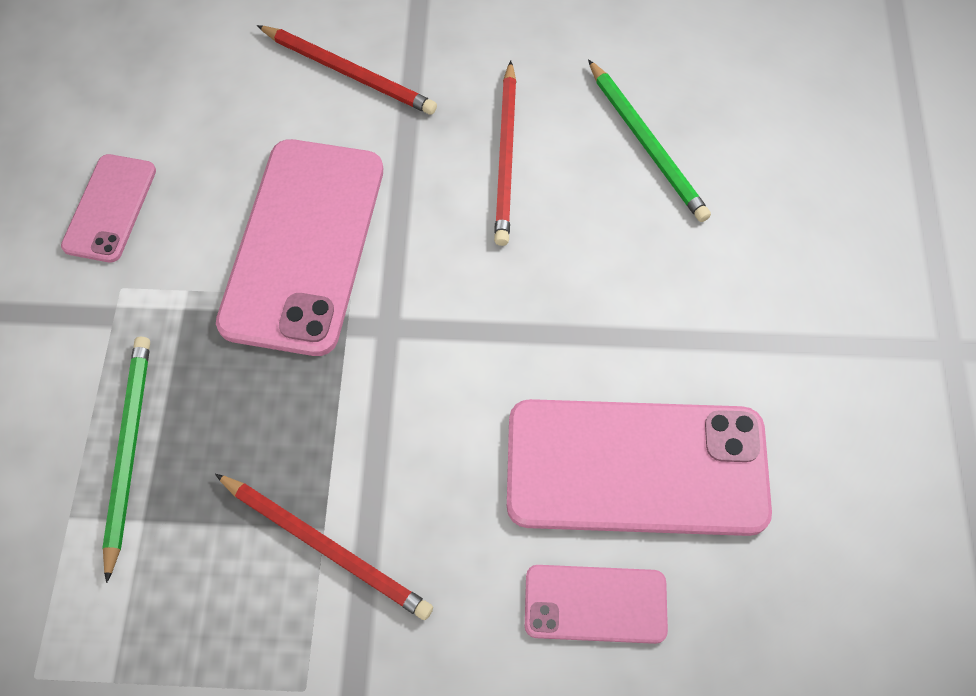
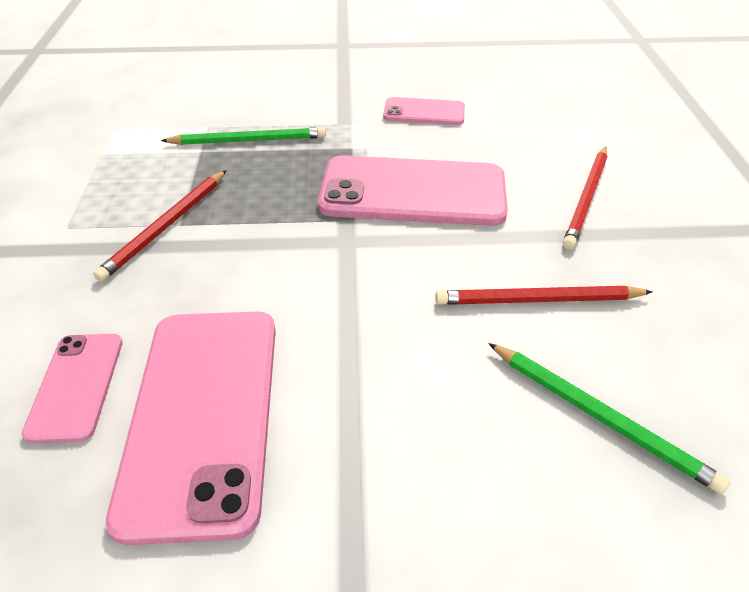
camera: 85 degrees right, 20 degrees down
green pencil [588,59,711,222] -> green pencil turned 105 degrees counterclockwise [488,343,730,494]

